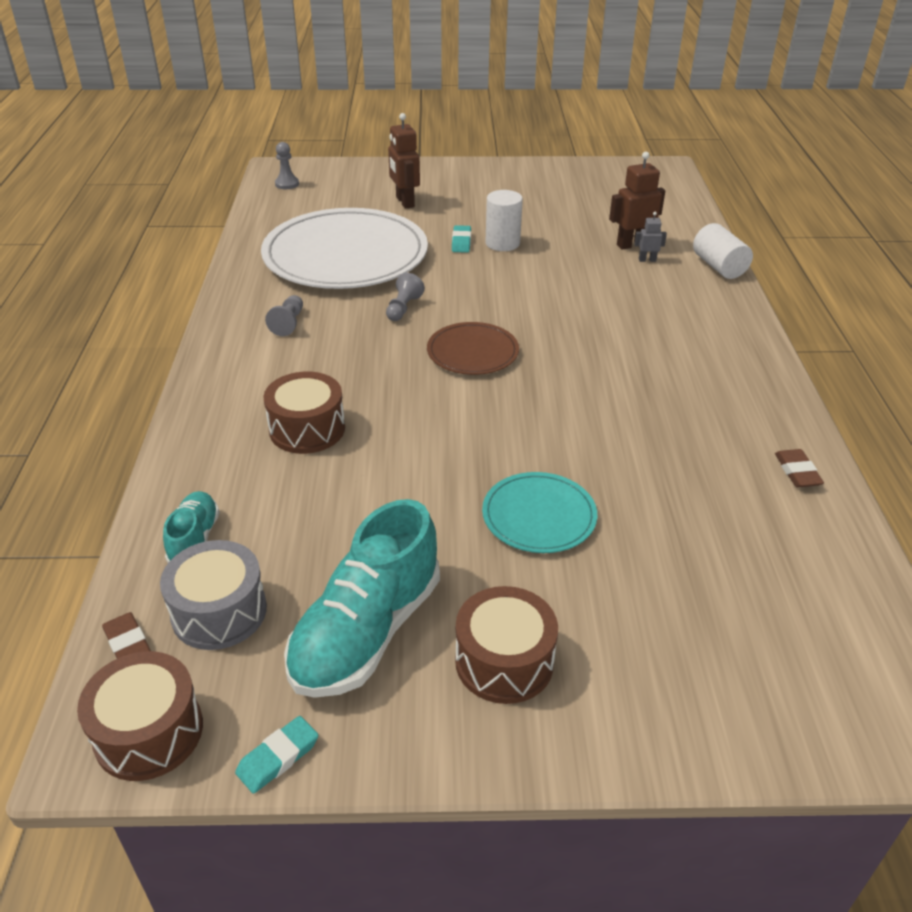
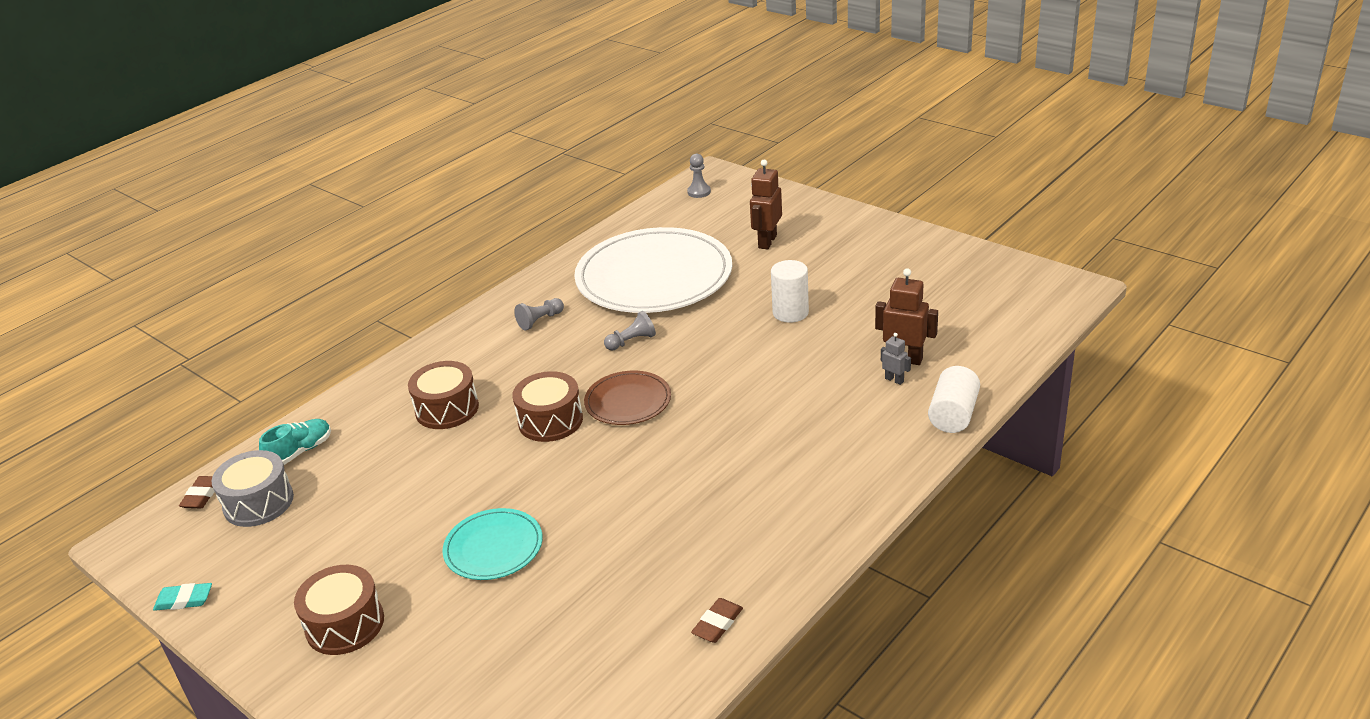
camera: 45 degrees right, 5 degrees down
brown drum [77,651,203,781] -> brown drum moved to [512,371,583,442]
turquoise shoe [284,499,440,698] -> none
turquoise eraser [452,225,471,253] -> none

